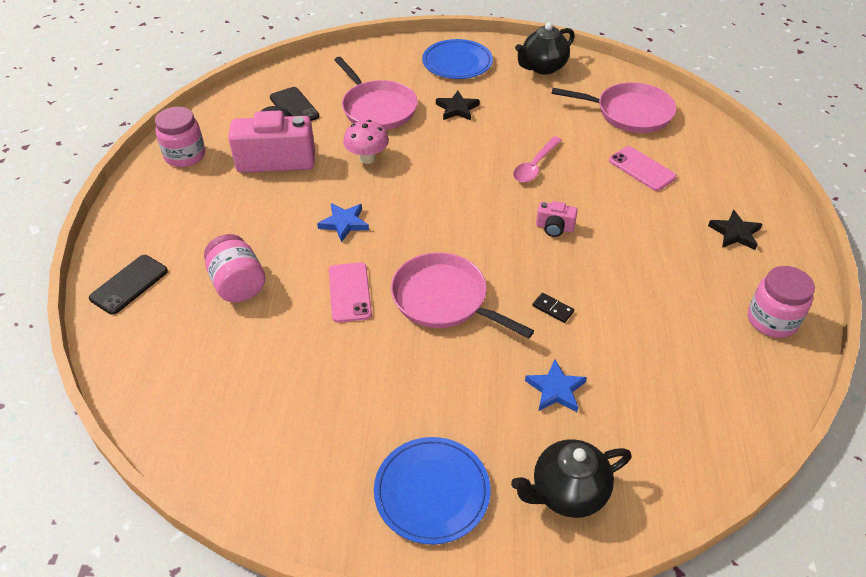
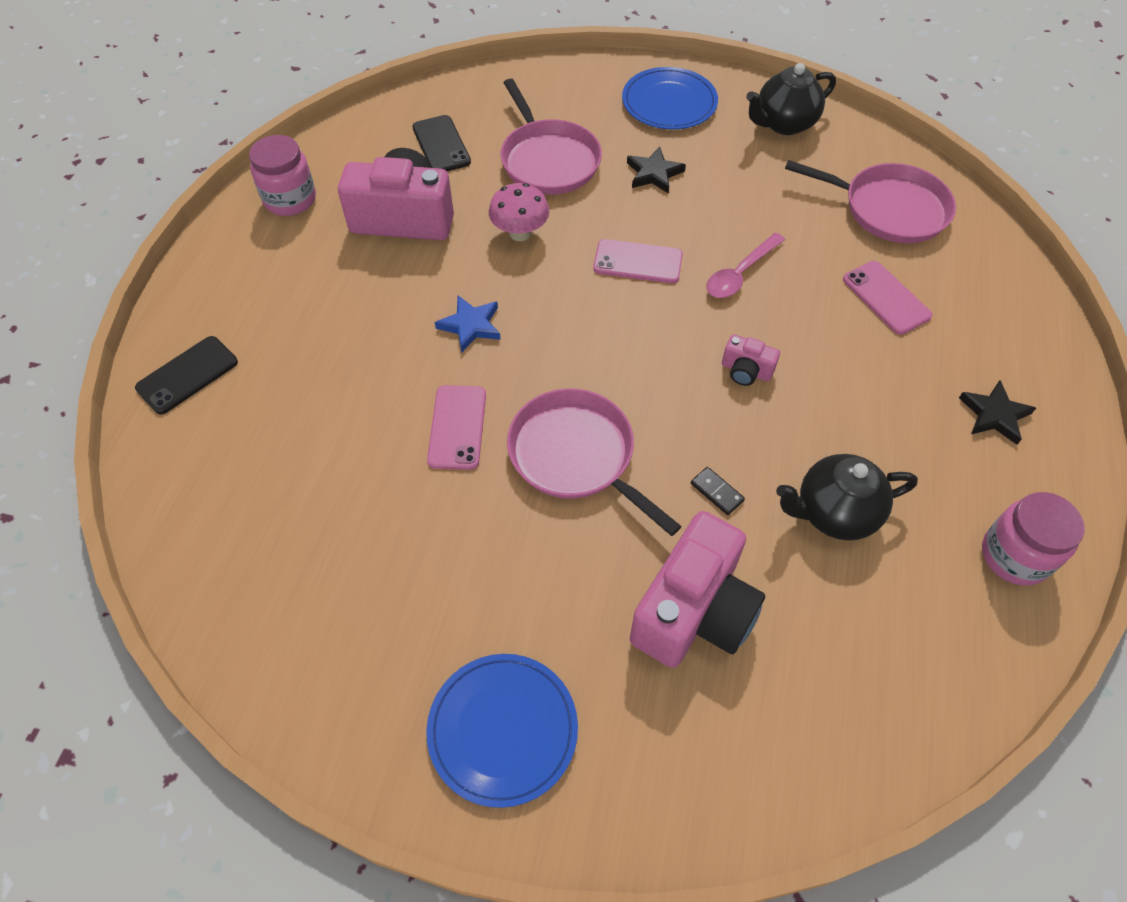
camera: 10 degrees right, 10 degrees up
pink jar [204,234,265,302] -> none
black teapot [511,439,631,518] -> black teapot moved to [776,454,918,540]
blue star [525,359,587,412] -> pink camera [630,511,765,668]
none -> pink phone [593,239,683,283]

